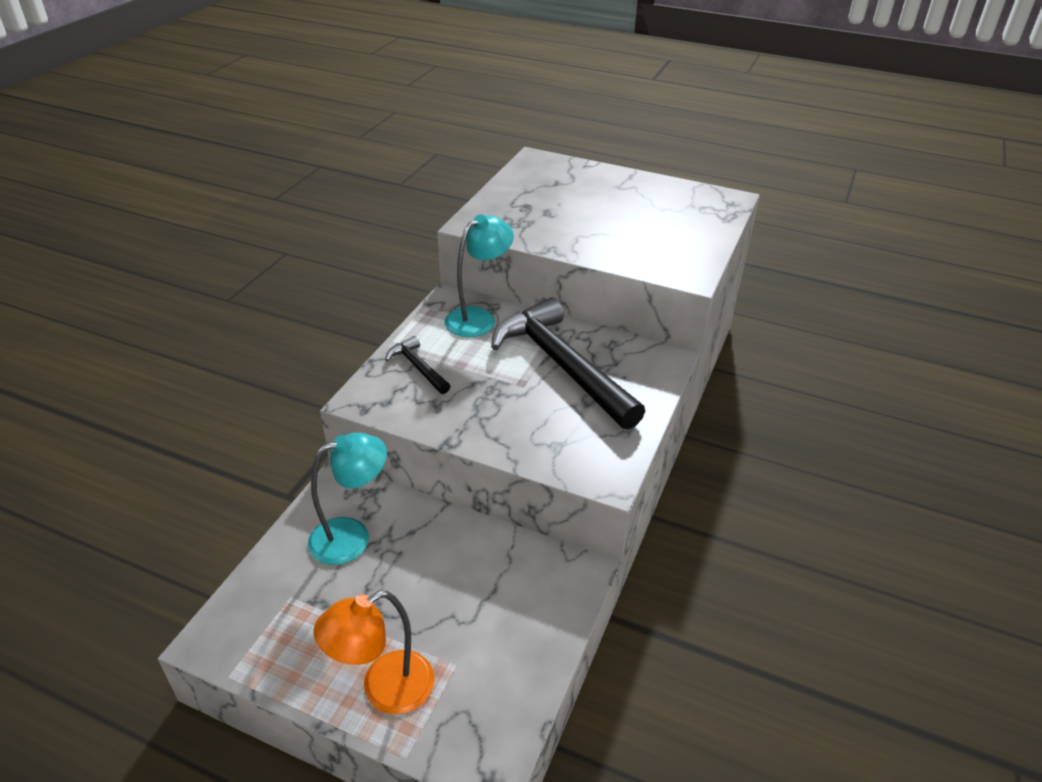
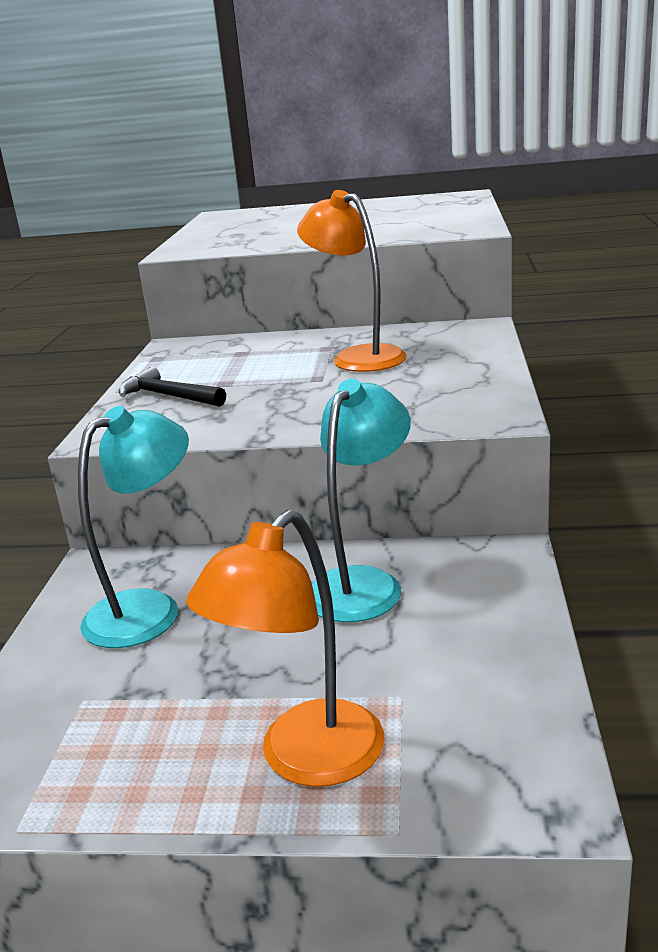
camera: 15 degrees left, 15 degrees down
turquoise lamp [445,214,514,337] -> turquoise lamp moved to [312,379,411,622]
black hammer [491,297,645,430] -> orange lamp [297,190,407,372]

